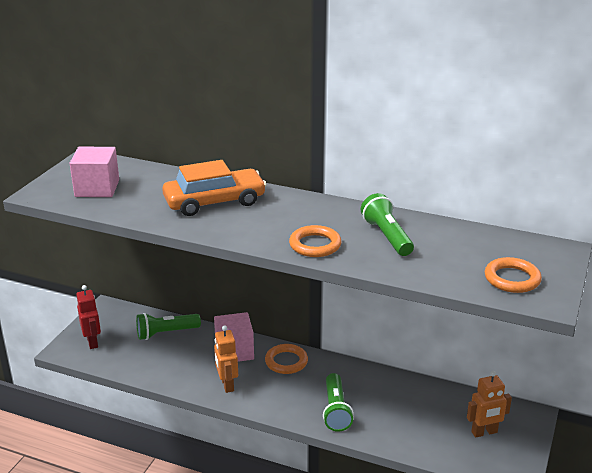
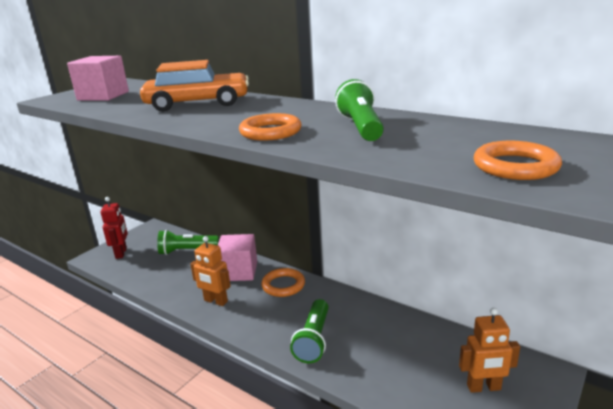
camera: 15 degrees right, 5 degrees down
orange robot [214,325,238,393] -> orange robot turned 60 degrees counterclockwise [190,236,231,306]

